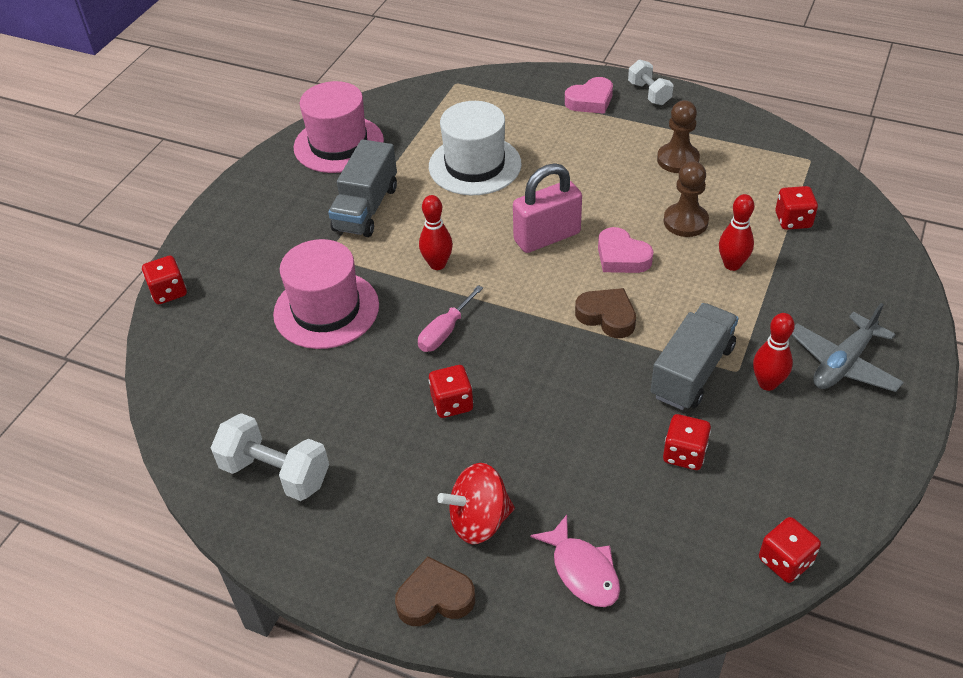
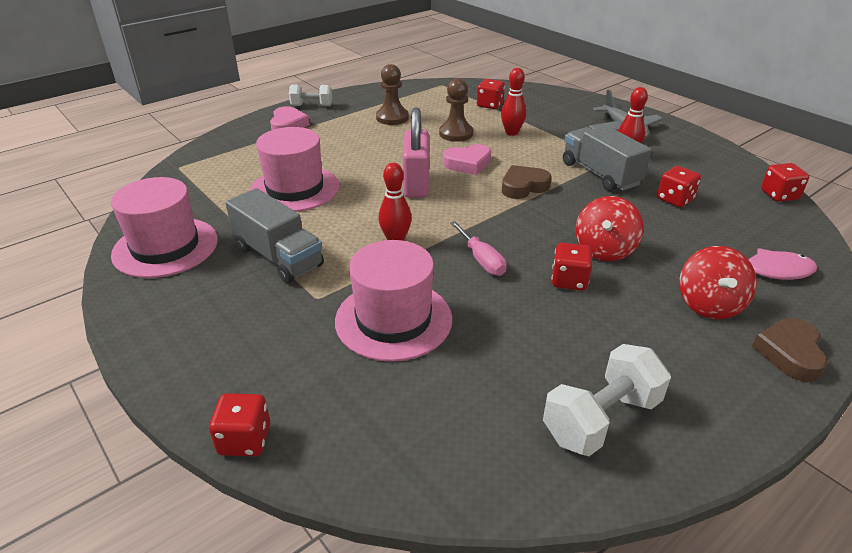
camera: 65 degrees left, 10 degrees down
white hat [429,101,522,195] -> pink hat [250,127,339,212]
none -> red spinning top [575,196,644,261]

